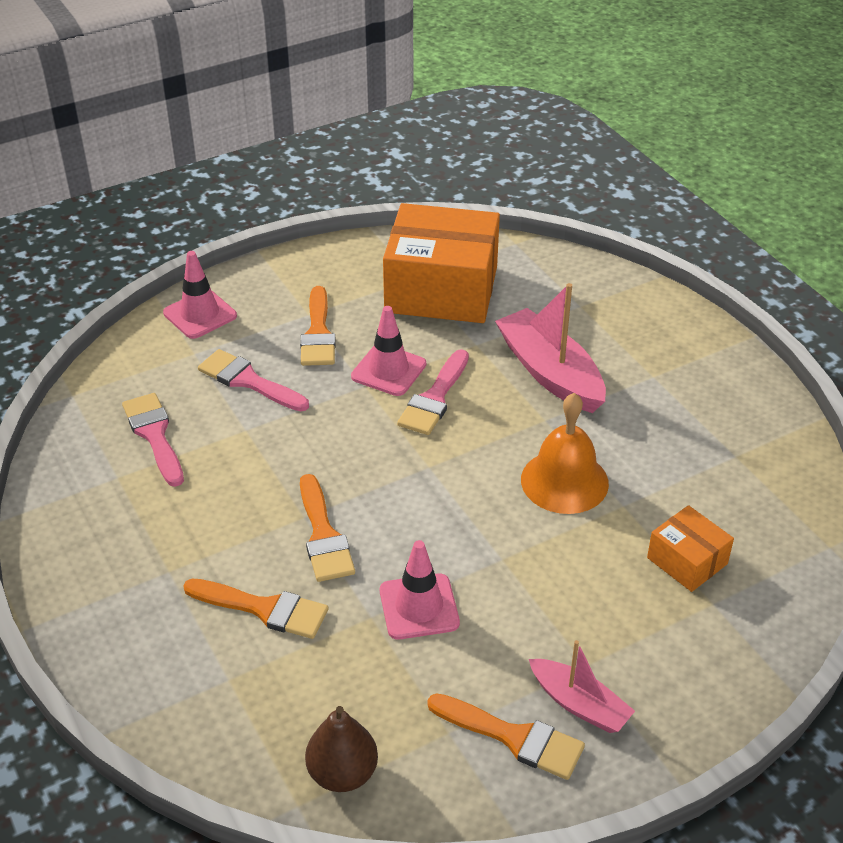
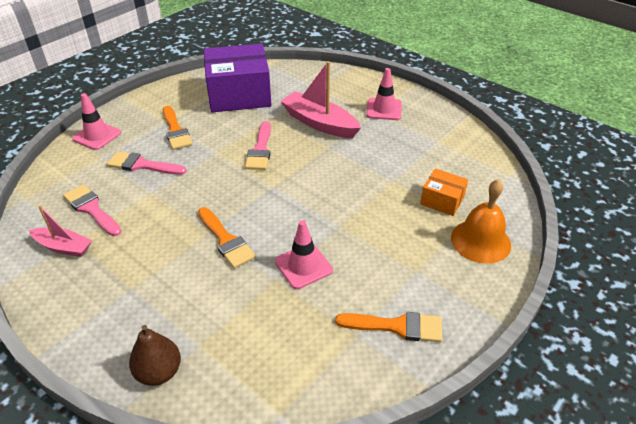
camera: 20 degrees left, 0 degrees up
orange brush [183,579,328,639] -> none
brown pear [305,706,378,792] -> brown pear moved to [129,325,181,386]
pink traffic cone [351,306,426,396] -> pink traffic cone moved to [366,68,402,120]
orange box [383,203,500,323] -> purple box [204,44,271,112]
orange bell [521,393,609,514] -> orange bell moved to [451,179,511,264]
pink boat [529,640,635,733] -> pink boat moved to [29,206,92,257]

